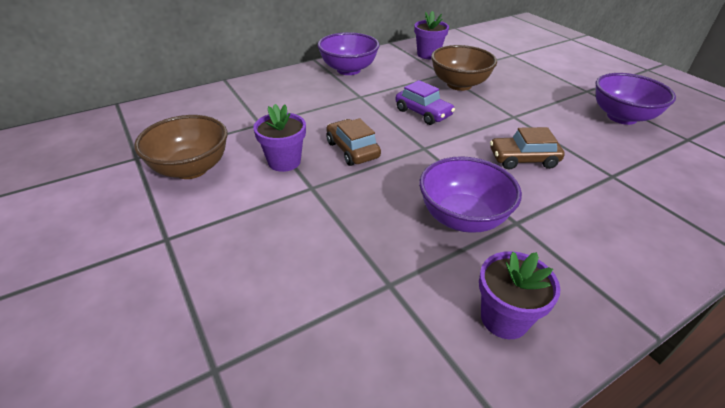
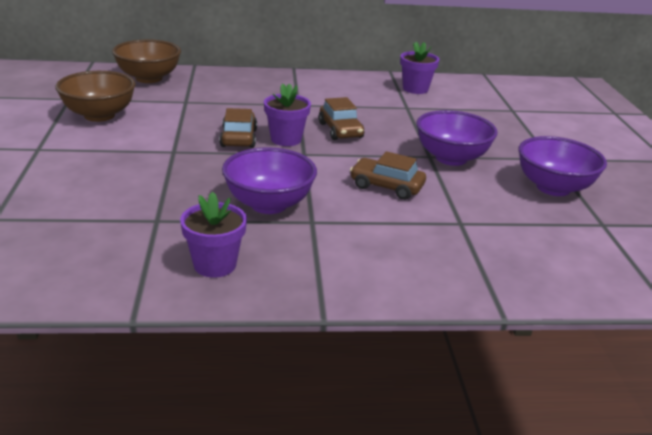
camera: 25 degrees right, 10 degrees down
purple flower pot [253,104,306,172] -> purple flower pot moved to [264,83,311,146]
purple bowl [318,32,379,75] -> purple bowl moved to [416,110,498,166]
purple car [395,80,455,125] -> brown car [319,97,364,140]
brown bowl [431,45,497,91] -> brown bowl moved to [112,39,181,83]

